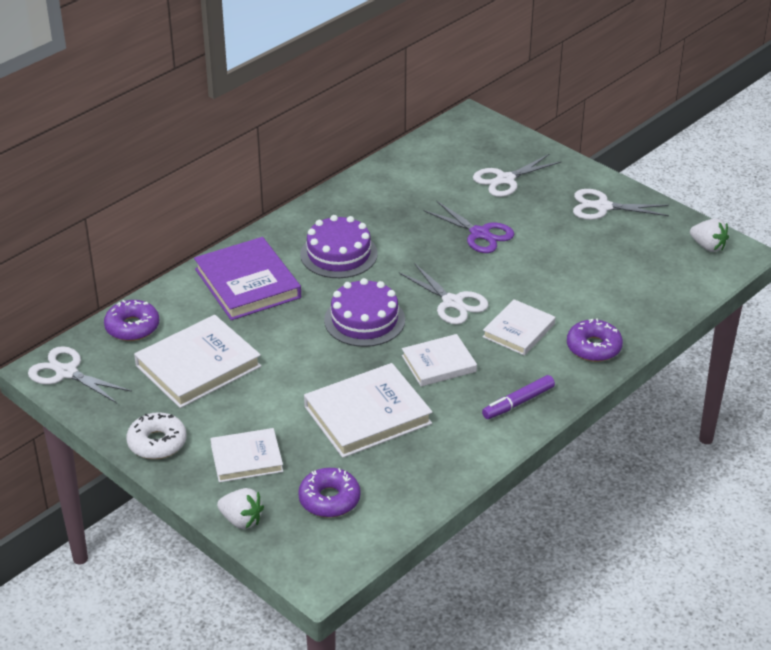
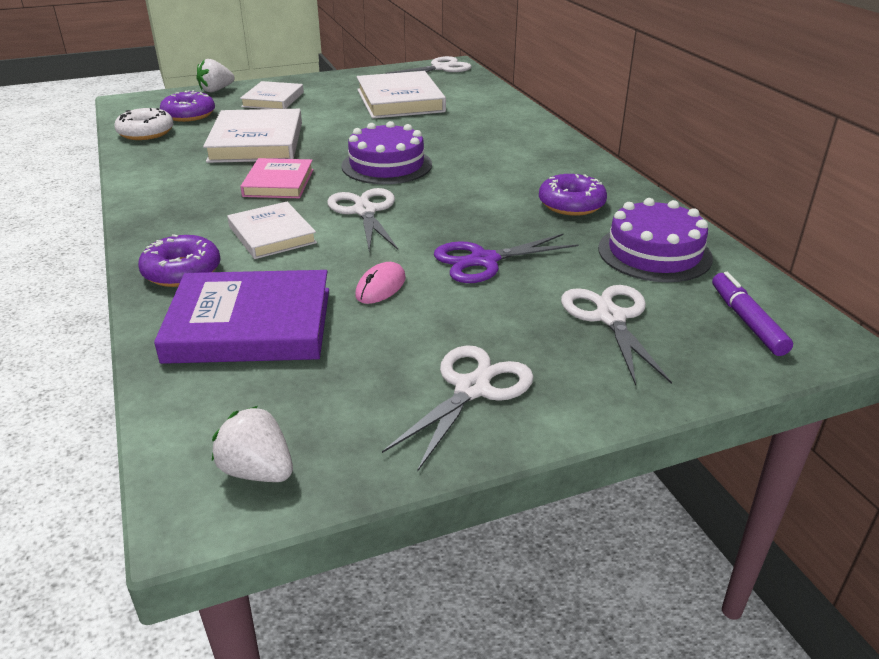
camera: 115 degrees right, 5 degrees down
purple donut [104,300,159,341] -> purple donut moved to [539,174,607,216]
white donut [126,412,187,459] -> white donut moved to [114,108,174,140]
purple book [194,237,301,320] -> purple book moved to [154,270,329,364]
purple cake [300,215,378,278] -> purple cake moved to [598,198,713,282]
white scissors [399,263,489,325] -> white scissors turned 90 degrees clockwise [327,188,398,251]
white book [402,334,477,387] -> pink book [240,158,314,198]
purple marker [482,375,555,419] -> purple marker moved to [712,272,793,356]
white strawberry [690,219,729,252] -> white strawberry turned 60 degrees clockwise [212,406,293,482]
none -> pink mouse [355,262,406,304]

